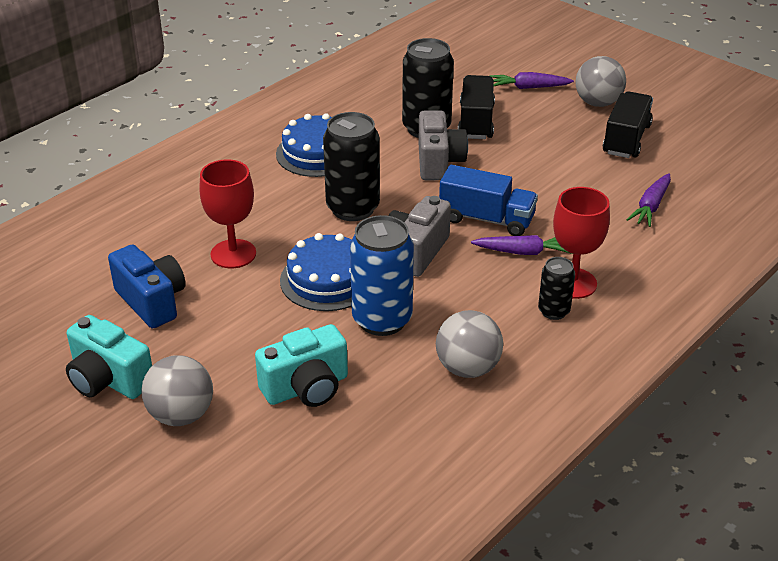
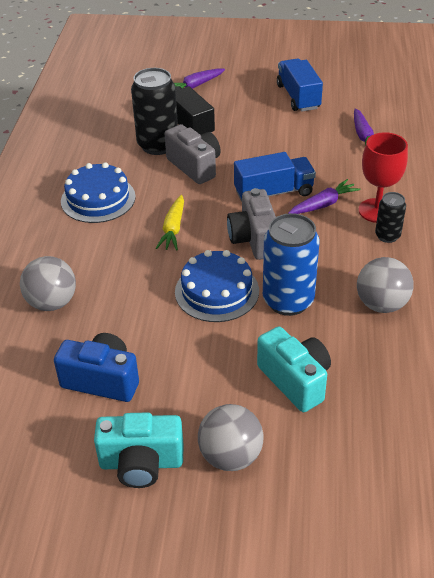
camera: 35 degrees left, 5 degrees up
red goblet [199,159,256,268] -> none
turquoise camera [255,324,348,407] -> turquoise camera turned 60 degrees counterclockwise [257,326,331,412]
black can [323,112,380,221] -> yellow carrot [156,195,184,251]
grey ball [575,56,626,107] -> grey ball moved to [20,256,76,311]
black truck [603,91,653,158] -> blue truck [277,59,323,112]

